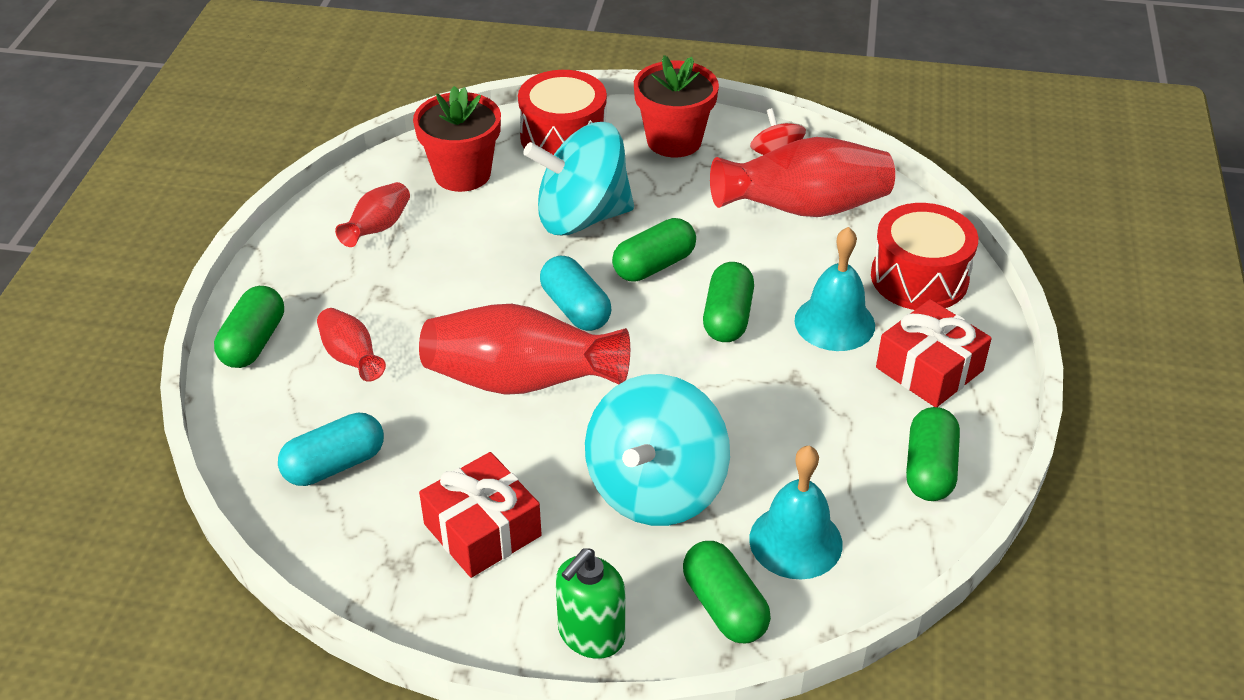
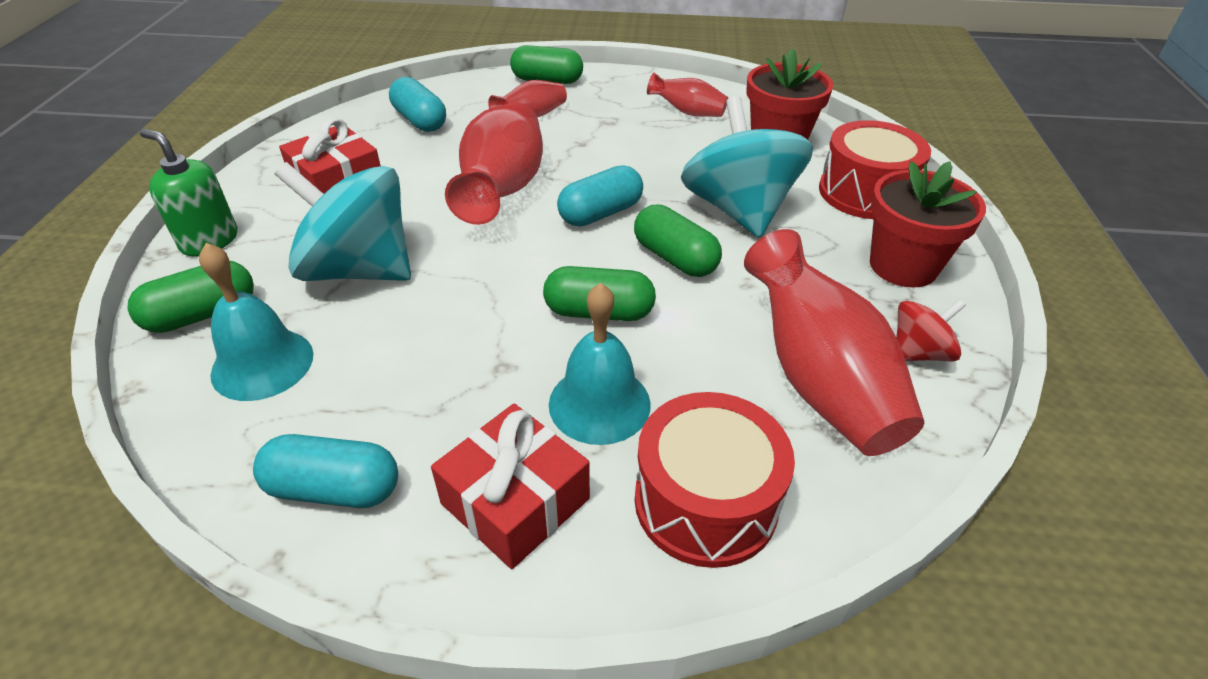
camera: 85 degrees right, 0 degrees up
green capsule [906,407,960,501] -> turquoise capsule [253,434,398,508]

